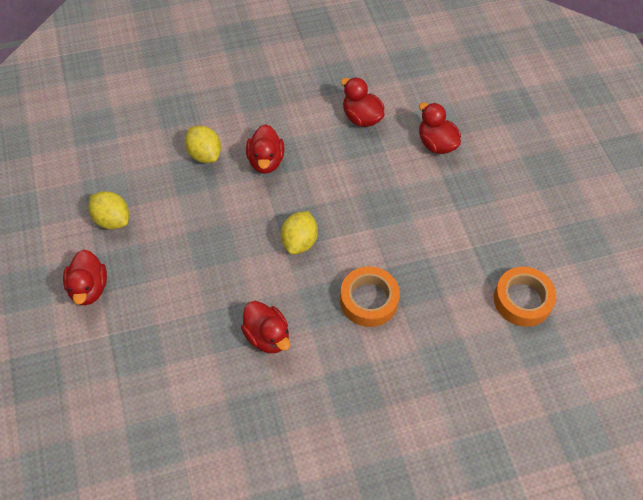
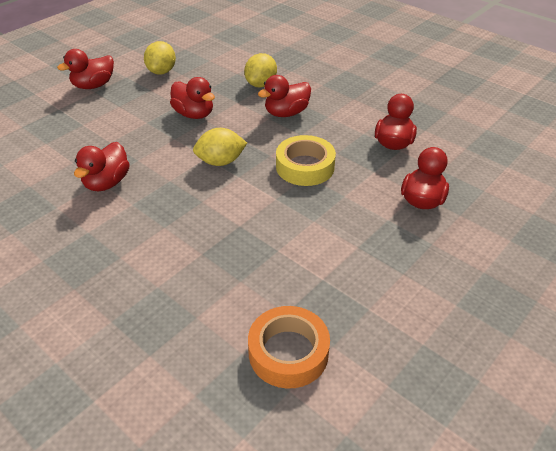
camera: 60 degrees right, 15 degrees down
orange tape [340,266,400,327] -> none
none -> red duck [170,77,215,119]
none -> yellow tape [276,135,336,186]

